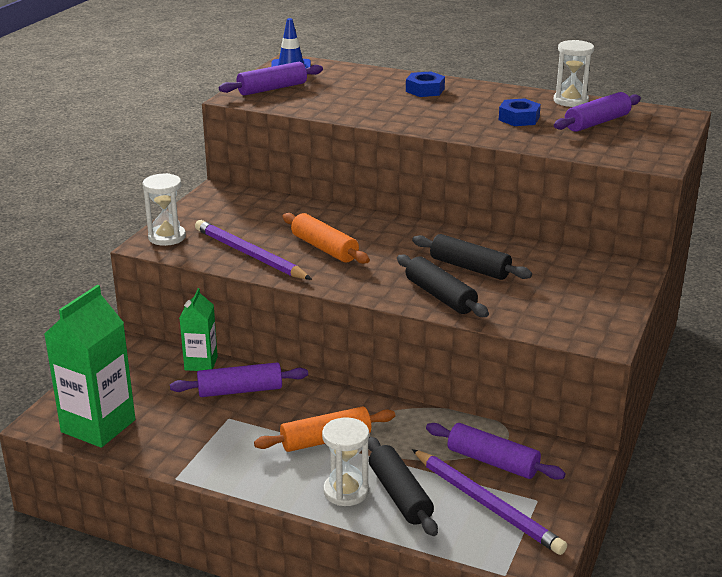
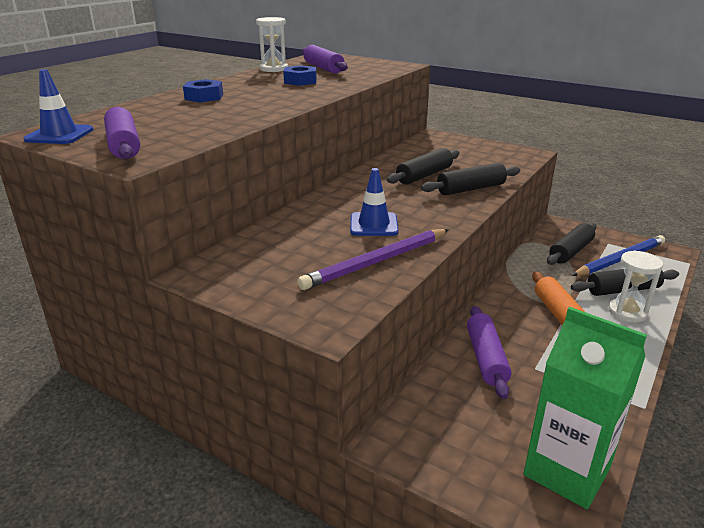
camera: 80 degrees left, 0 degrees up
white hourglass [142,173,186,246] -> none
green carton [180,288,218,371] -> none
orange rolling pin [282,213,370,264] -> blue traffic cone [350,168,399,236]
purple pencil [412,449,567,555] -> blue pencil [572,235,665,276]
purple rolling pin [426,423,565,480] -> black rolling pin [547,223,596,265]

